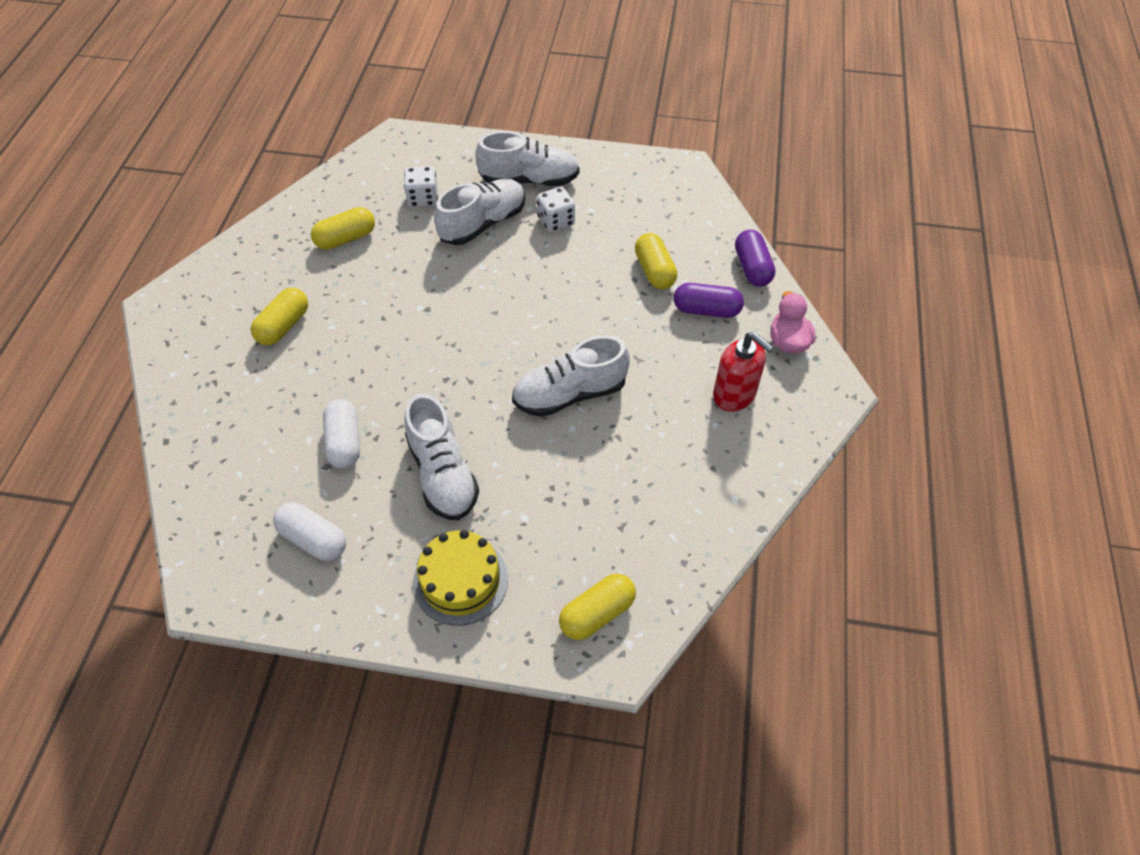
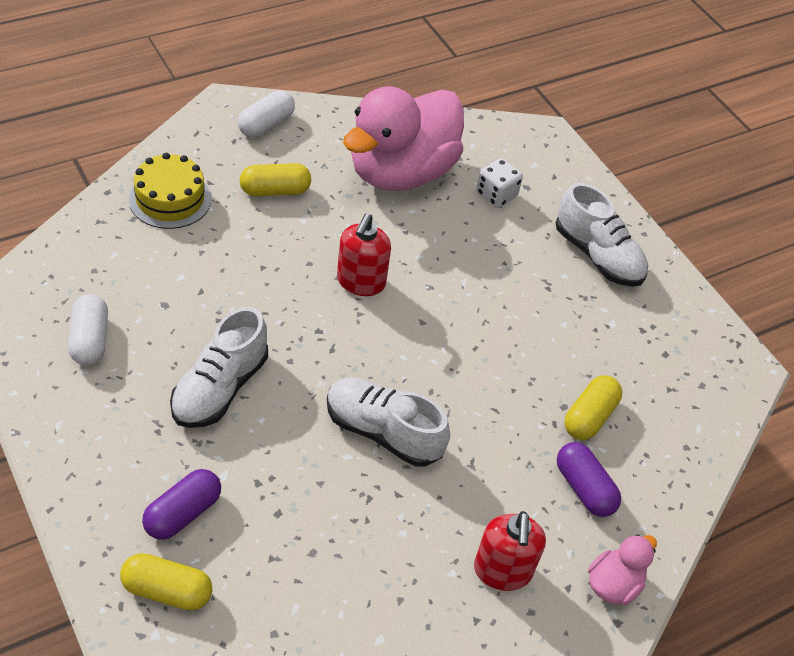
camera: 45 degrees right, 5 degrees down
yellow capsule [311,207,375,250] -> pink duck [343,86,464,191]
white capsule [323,399,360,469] -> white capsule moved to [238,90,295,137]
yellow cake [413,530,508,626] -> yellow cake moved to [128,153,211,229]
white shoe [434,178,525,245] -> none
white dice [537,187,575,232] -> none
purple capsule [735,230,775,287] -> purple capsule moved to [142,469,221,540]
none -> red soap dispenser [337,213,391,296]

